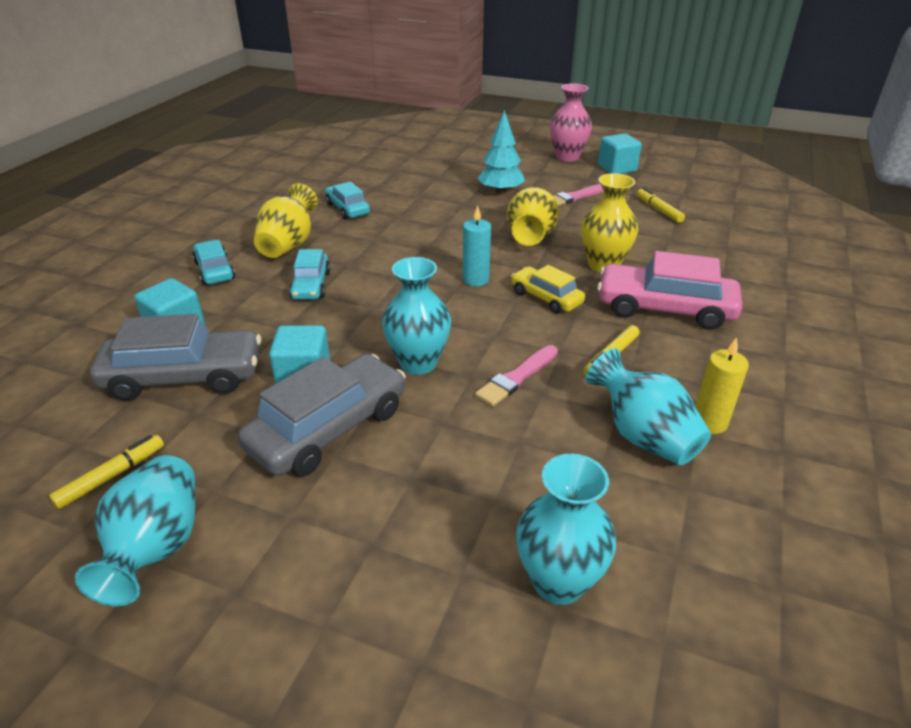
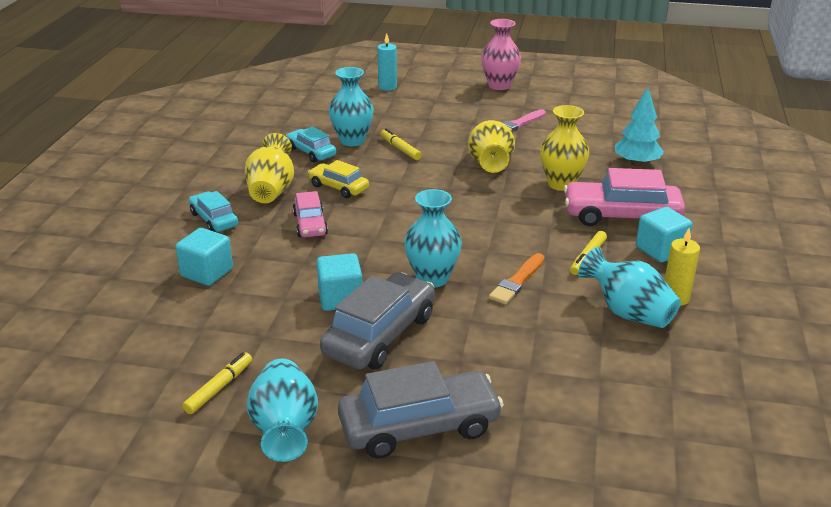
camera: 10 degrees left, 5 degrees down
grey car [90,314,261,401] -> grey car moved to [338,361,504,459]
turquoise car [289,249,330,300] -> pink car [293,191,328,237]
turquoise candle [463,205,491,286] -> turquoise candle moved to [377,33,397,91]
pink brush [475,345,558,407] -> orange brush [489,253,545,305]
turquoise tree [477,110,525,195] -> turquoise tree moved to [615,87,664,167]
yellow car [511,265,585,314] -> yellow car moved to [308,160,369,198]
turquoise vase [516,453,616,605] -> turquoise vase moved to [329,67,374,146]
turquoise cube [598,133,642,174] -> turquoise cube moved to [636,207,693,263]
yellow marker [637,188,685,223] -> yellow marker moved to [380,129,422,160]

